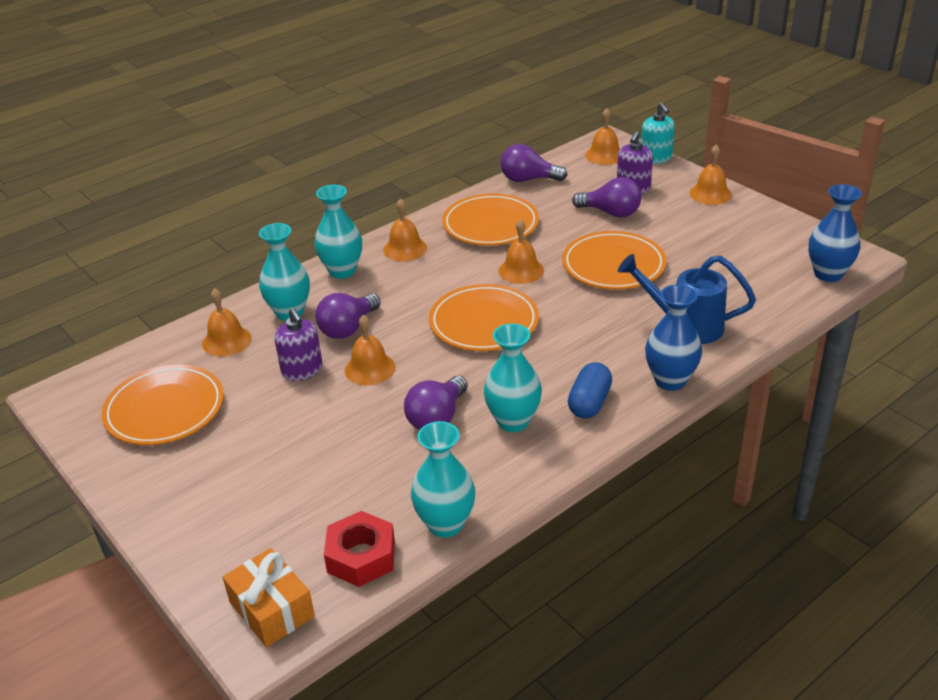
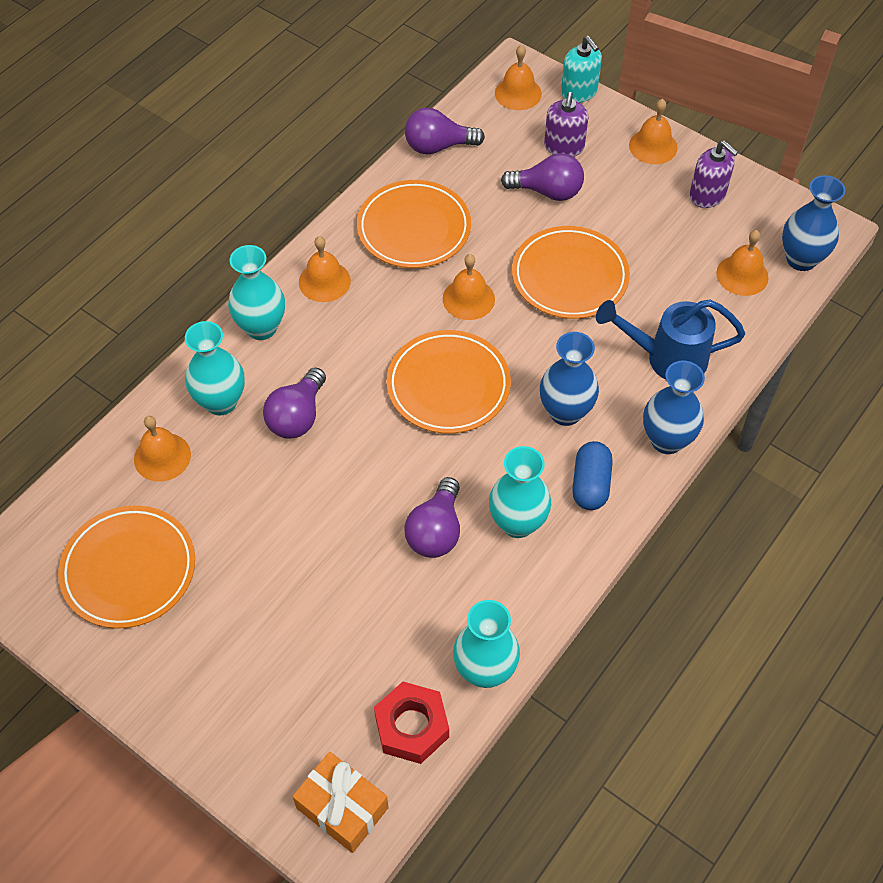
camera: 15 degrees left, 20 degrees up
purple soap dispenser [275,308,322,381] -> purple soap dispenser moved to [689,140,738,208]
orange bell [345,315,396,385] -> orange bell moved to [716,230,769,296]
none -> blue vase [540,332,599,426]

